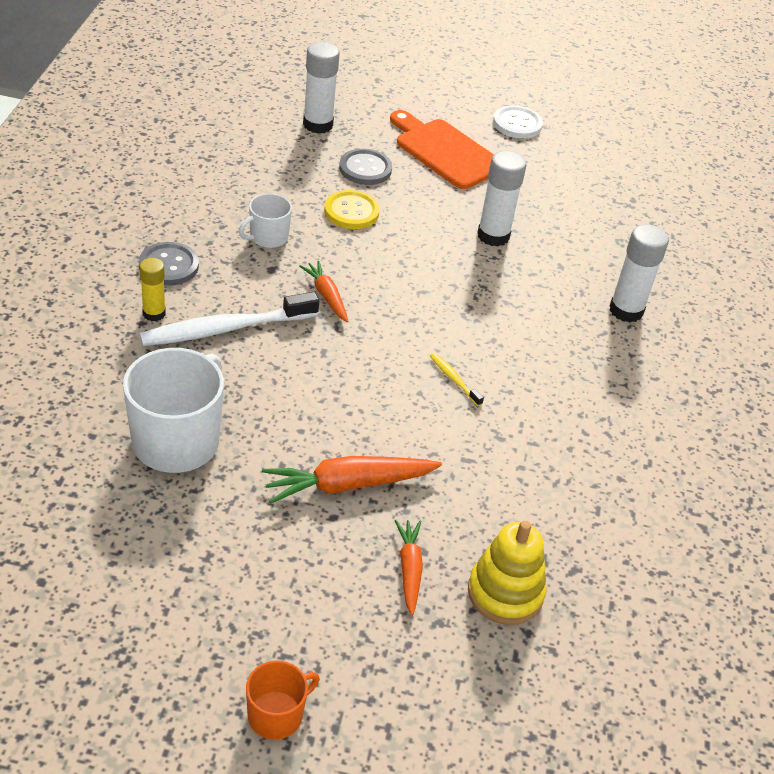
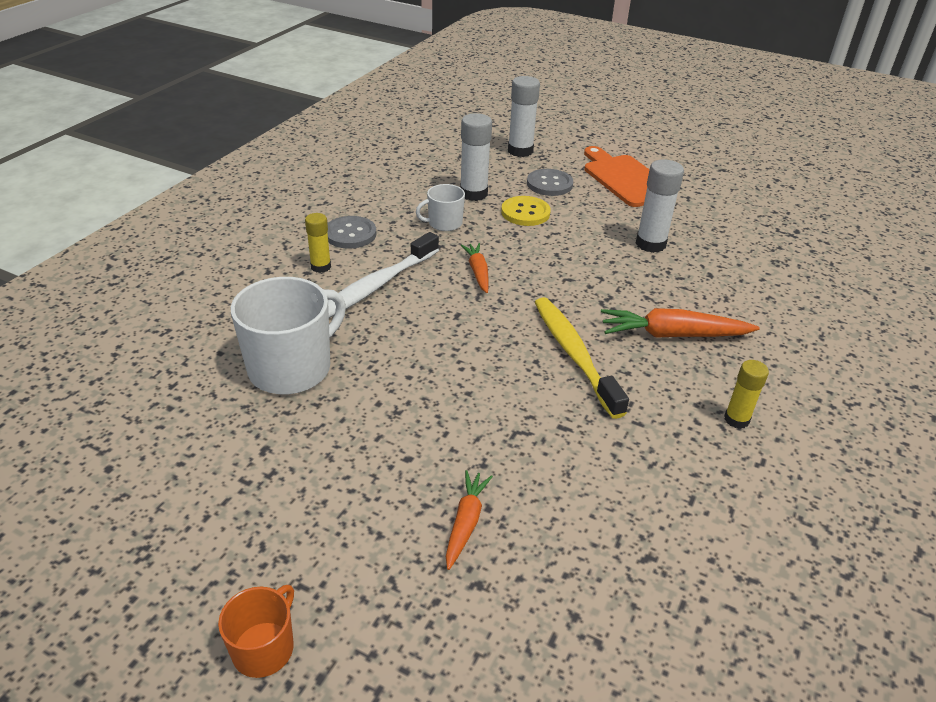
camera: 20 degrees right, 5 degrees down
white toothbrush [139,292,319,346] -> white toothbrush turned 45 degrees counterclockwise [328,232,439,318]
orange mug [246,661,320,740] -> orange mug turned 45 degrees counterclockwise [218,585,294,678]
orange carrot [262,456,442,504] -> orange carrot moved to [601,308,760,337]
yellow toothbrush [430,353,484,406] -> yellow toothbrush [534,297,629,419], size x2.30
yellow stacking toy [468,521,547,625] -> none
white button [493,106,543,139] -> none
white glue stick [609,224,669,323] -> white glue stick moved to [460,113,492,201]
none -> yellow glue stick [724,360,769,429]

